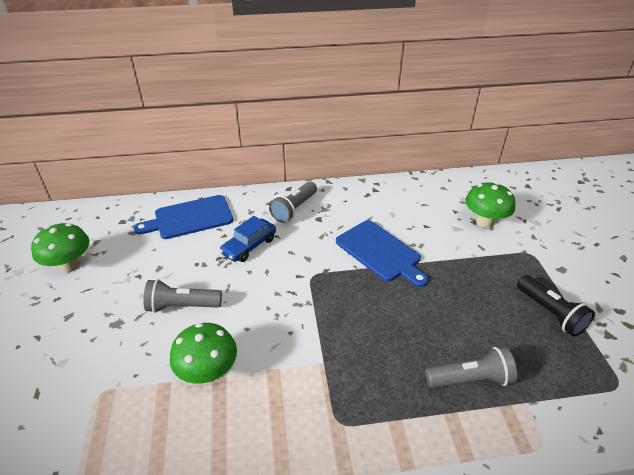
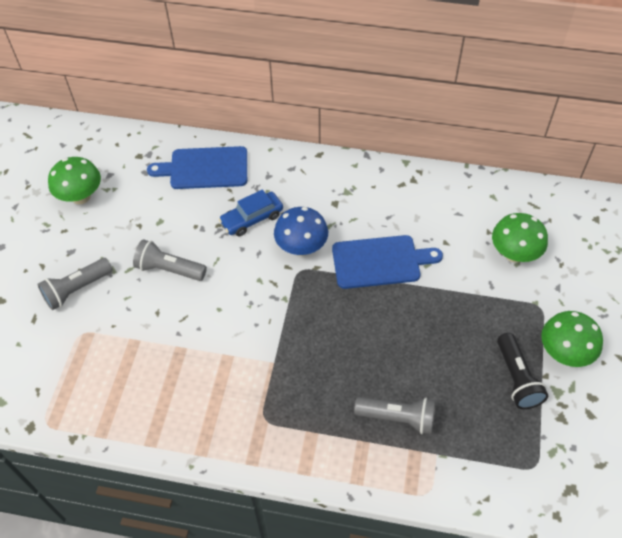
camera: 20 degrees right, 15 degrees up
green mushroom [170,323,237,384] -> green mushroom moved to [541,311,603,367]
grey flashlight [269,181,317,223] -> grey flashlight moved to [38,258,112,310]
blue cutting board [336,220,428,287] -> blue cutting board turned 75 degrees counterclockwise [332,235,443,289]
none -> blue mushroom [274,207,328,256]

